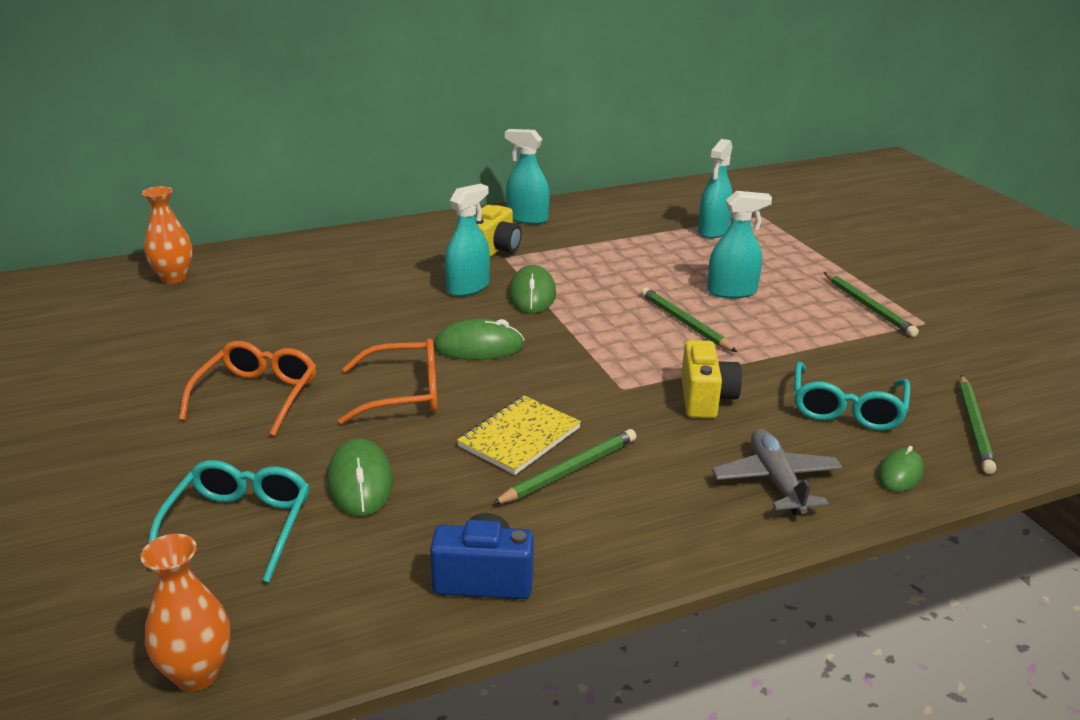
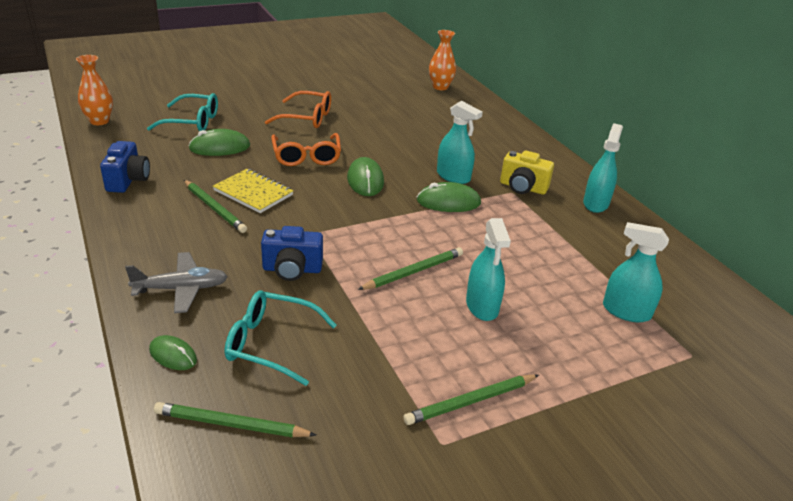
camera: 85 degrees right, 5 degrees up
yellow camera [681,340,742,418] -> blue camera [261,226,323,281]

